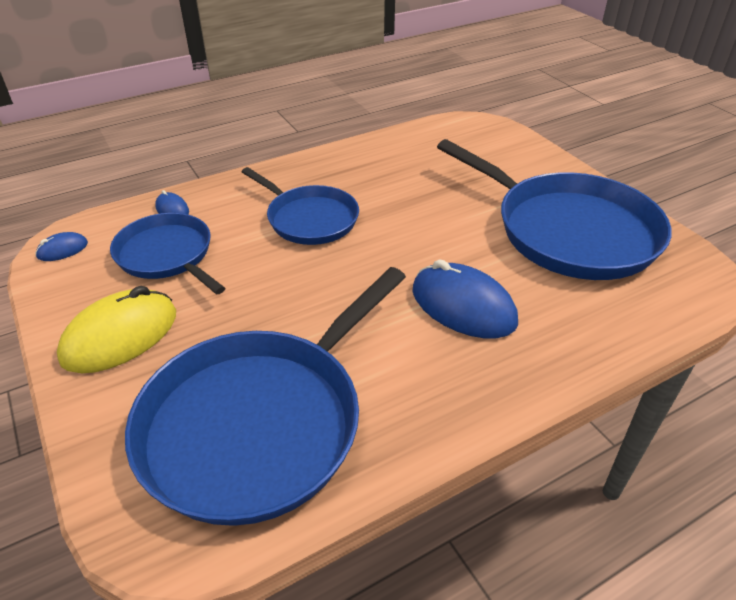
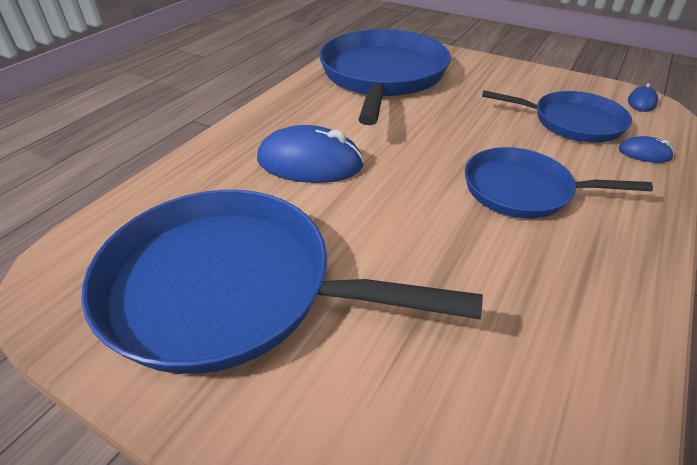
camera: 150 degrees right, 0 degrees up
yellow mouse [57,286,176,373] -> none

